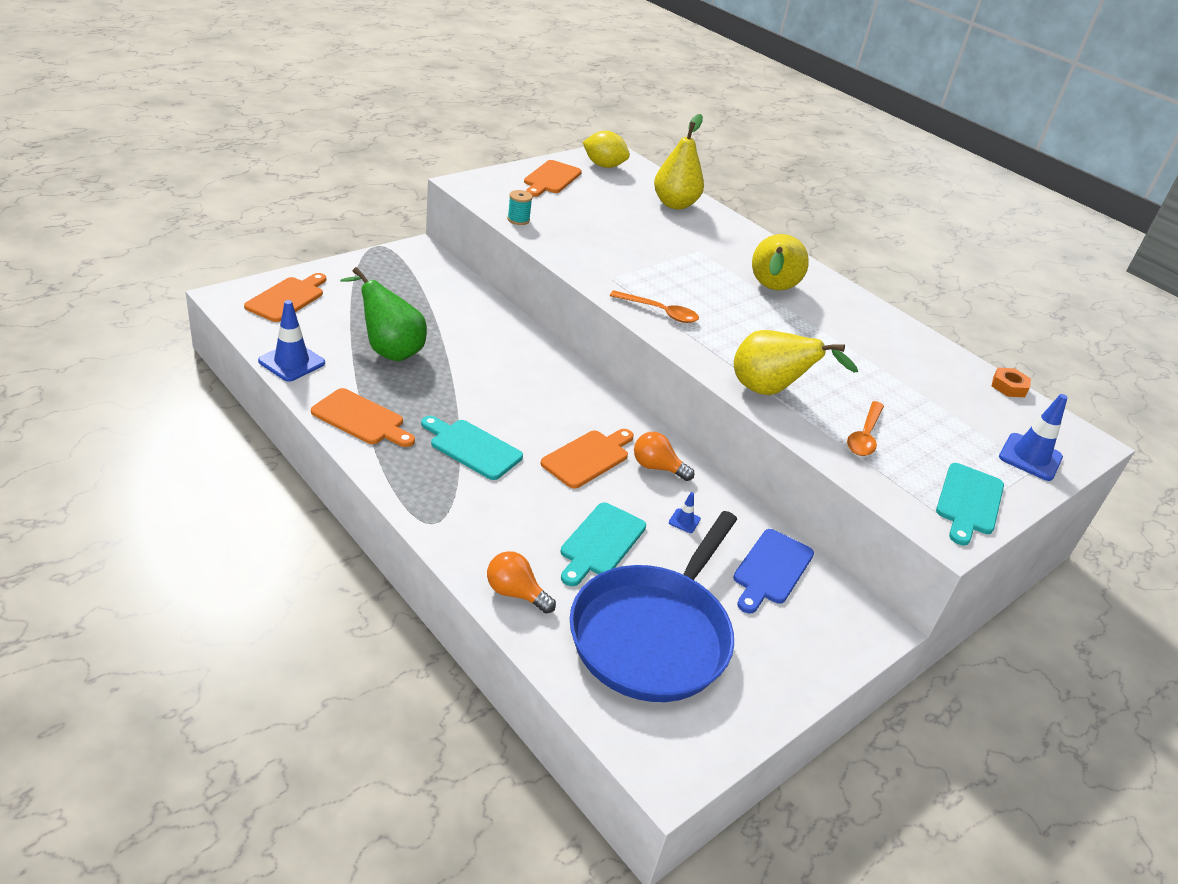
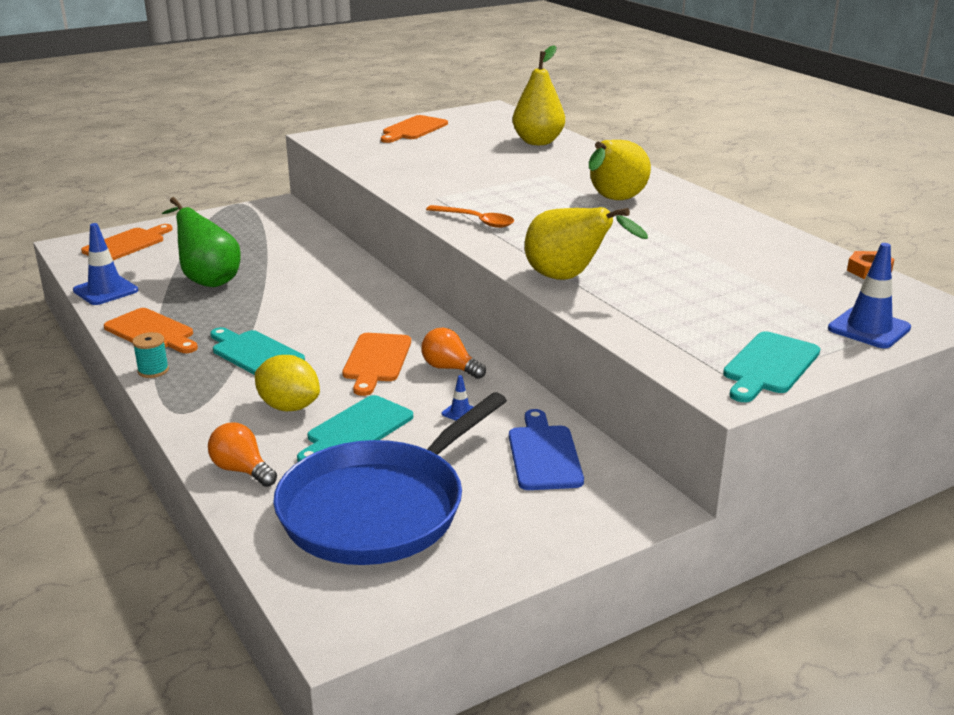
camera: 15 degrees right, 10 degrees down
turquoise spool [507,190,533,225] -> turquoise spool moved to [132,332,169,378]
orange cutting board [540,429,634,489] -> orange cutting board turned 135 degrees clockwise [342,333,411,396]
yellow lemon [583,131,630,168] -> yellow lemon moved to [255,355,320,411]
blue cutting board [733,529,814,614] -> blue cutting board turned 135 degrees clockwise [509,409,584,490]
orange spoon [847,401,884,456] -> none

